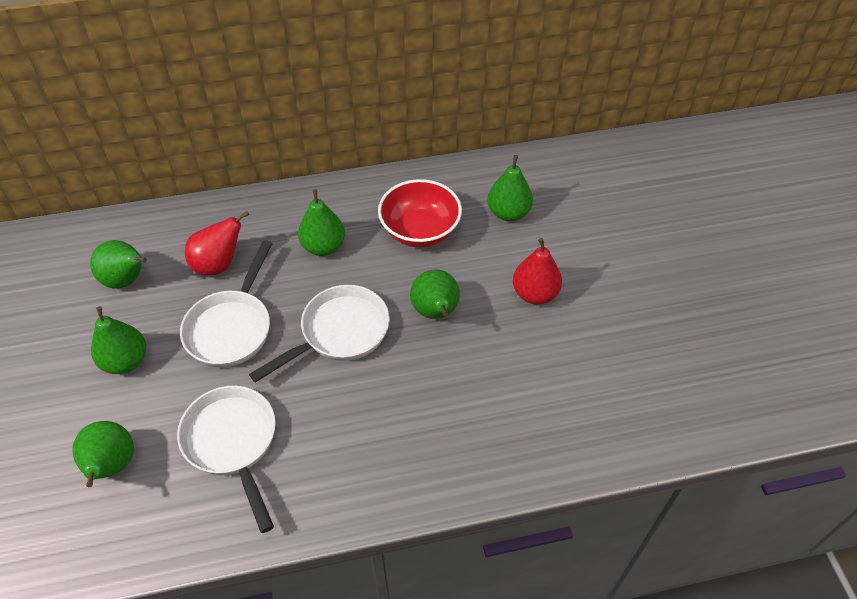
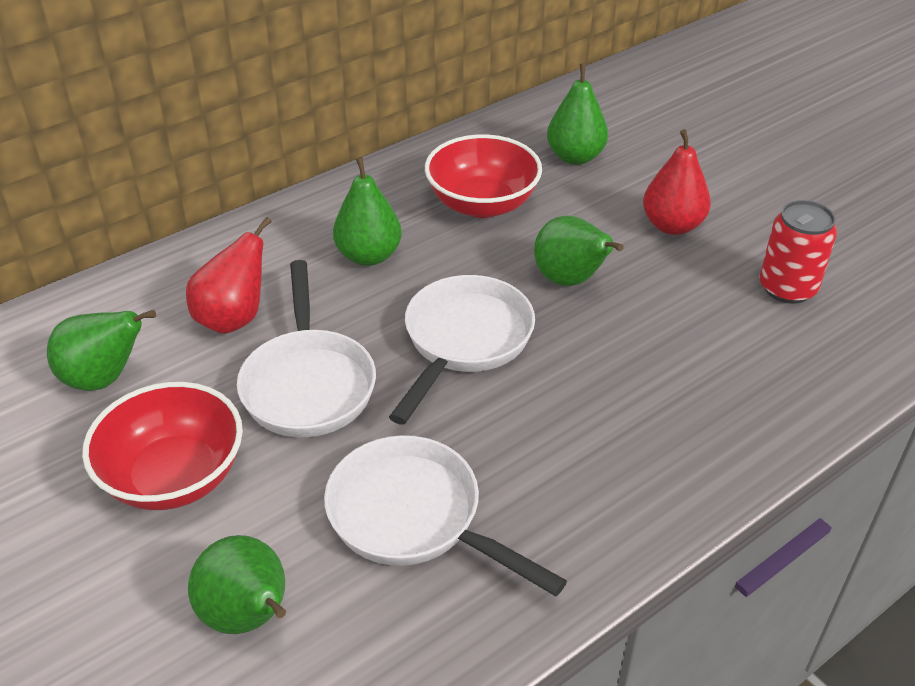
camera: 25 degrees left, 10 degrees down
green pear [91,307,146,374] -> red bowl [82,382,243,510]
none -> red can [760,200,837,304]

